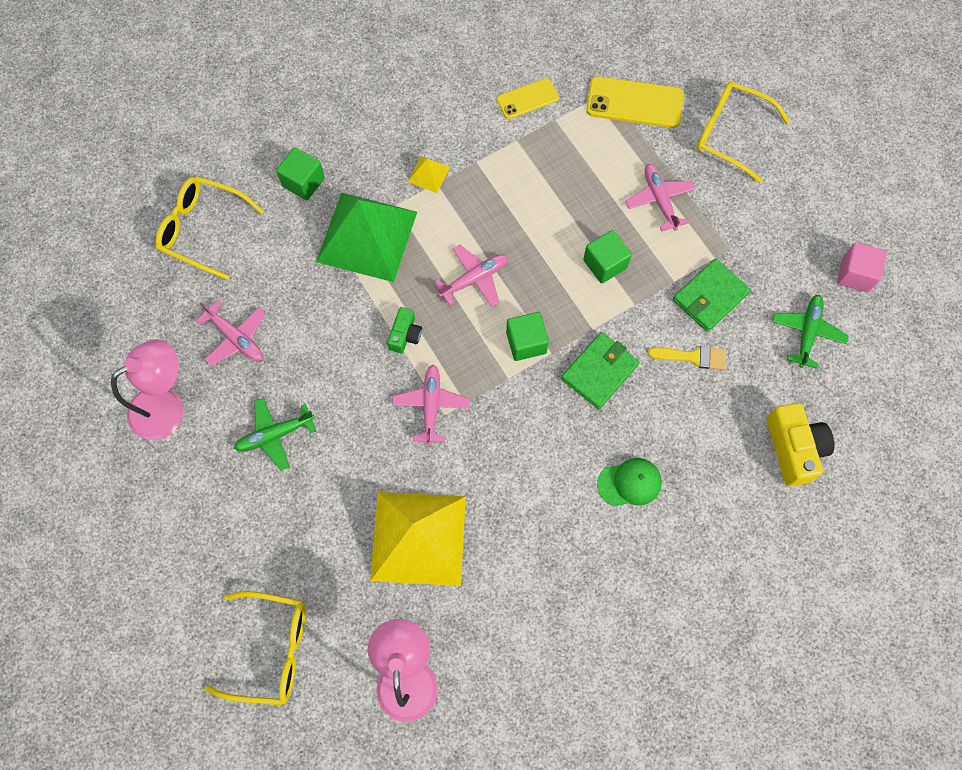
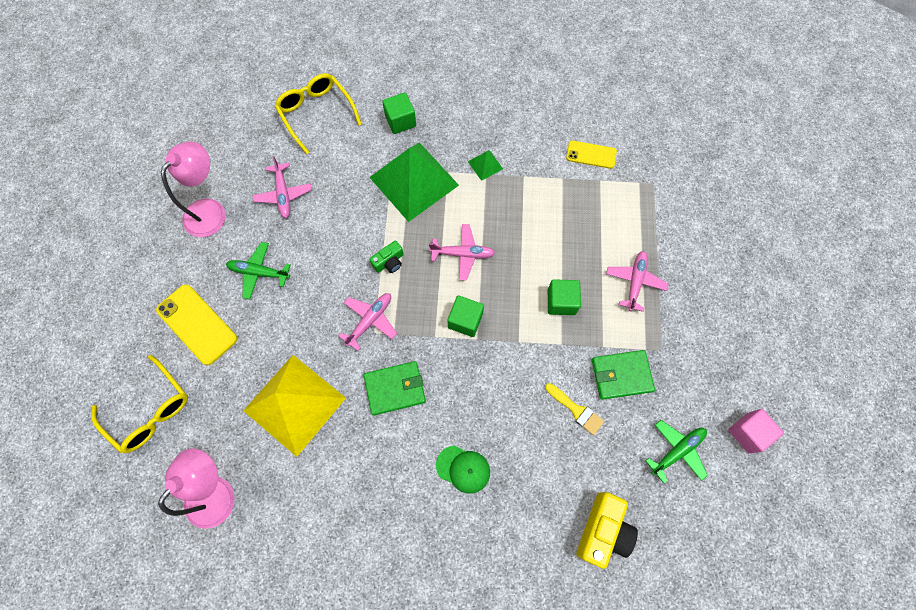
camera: 35 degrees right, 0 degrees up
pink lamp [111,339,183,440] -> pink lamp turned 60 degrees counterclockwise [161,141,226,237]
yellow pyramid [408,156,450,193] -> green pyramid [468,150,503,181]
green wallet [561,332,639,409] -> green wallet moved to [364,361,426,416]
yellow phone [586,76,684,128] -> yellow phone moved to [156,284,237,365]
yellow glasses [697,82,790,183] -> none

